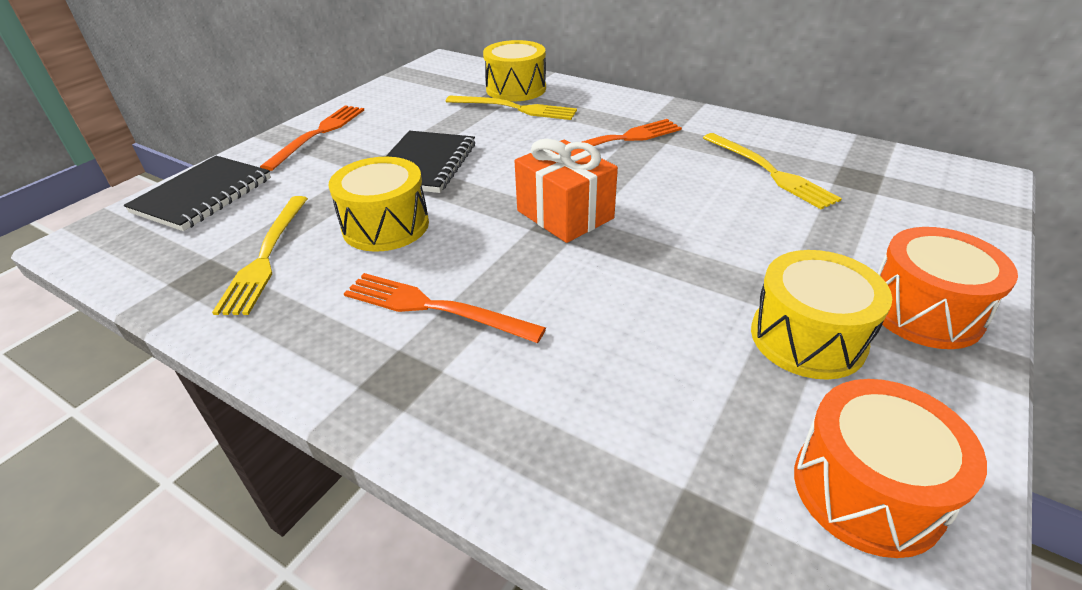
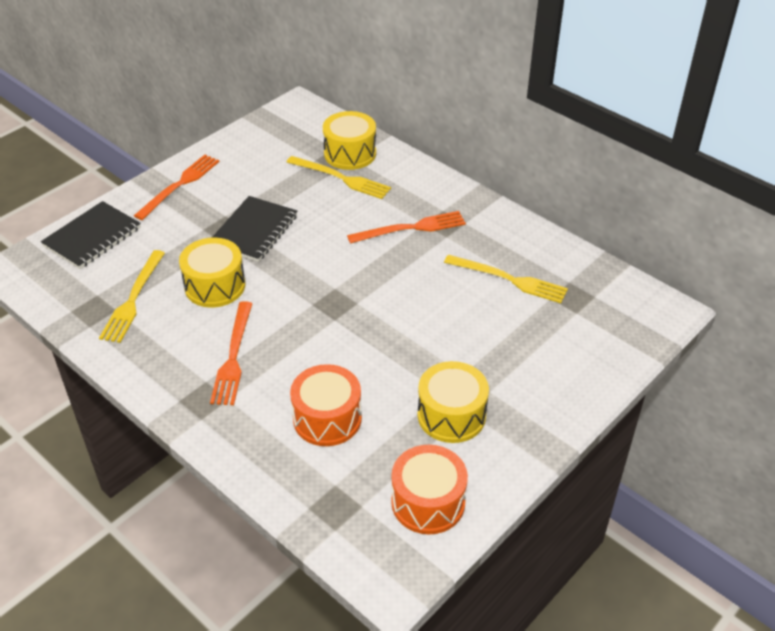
camera: 10 degrees right, 5 degrees up
orange fork [344,273,546,343] -> orange fork turned 120 degrees counterclockwise [210,301,252,405]
orange gift [515,139,618,243] -> none
yellow fork [703,133,842,209] -> yellow fork turned 45 degrees counterclockwise [444,255,568,303]
orange drum [877,227,1018,349] -> orange drum moved to [290,364,362,446]

